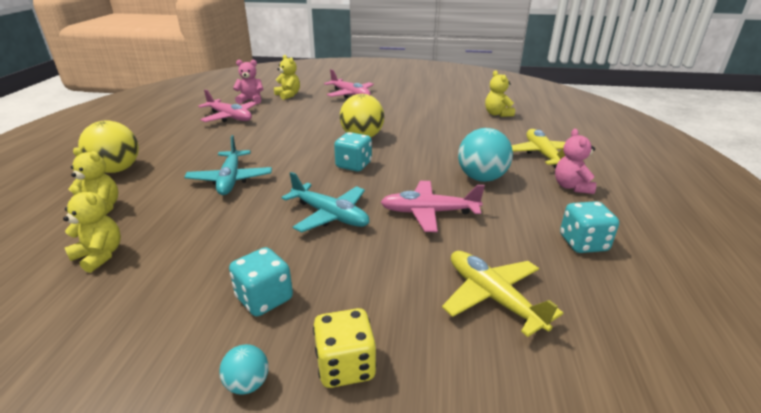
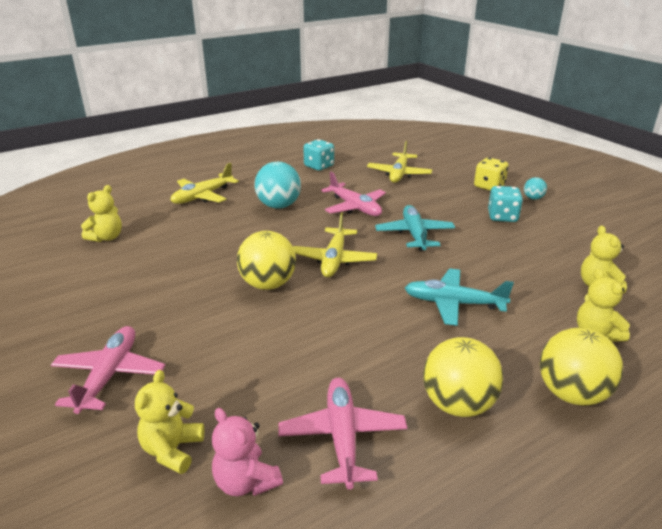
camera: 130 degrees left, 0 degrees up
turquoise plane [184,135,272,195] -> turquoise plane turned 120 degrees counterclockwise [405,269,514,326]
turquoise dice [334,132,372,172] -> yellow plane [293,213,377,277]
pink teddy bear [555,129,596,194] -> none
none -> yellow ball [423,337,503,417]

